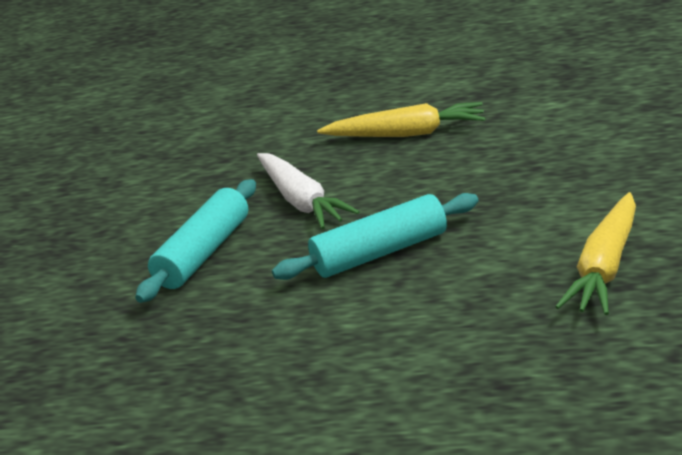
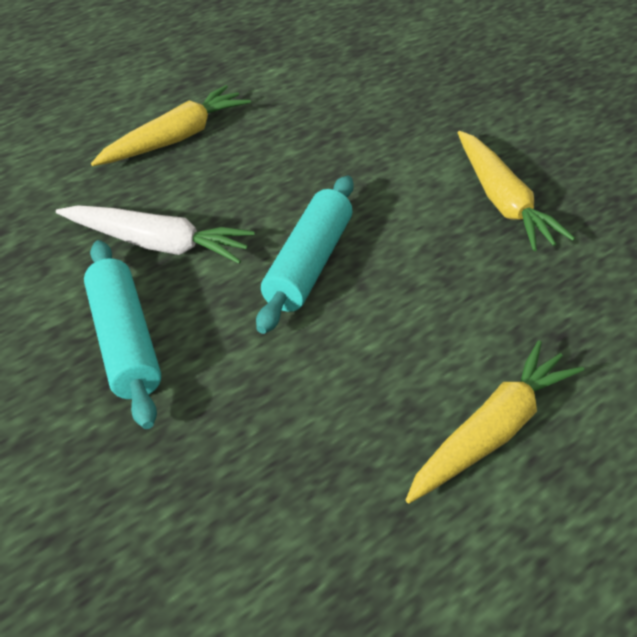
camera: 50 degrees left, 15 degrees up
none -> yellow carrot [406,340,584,503]

